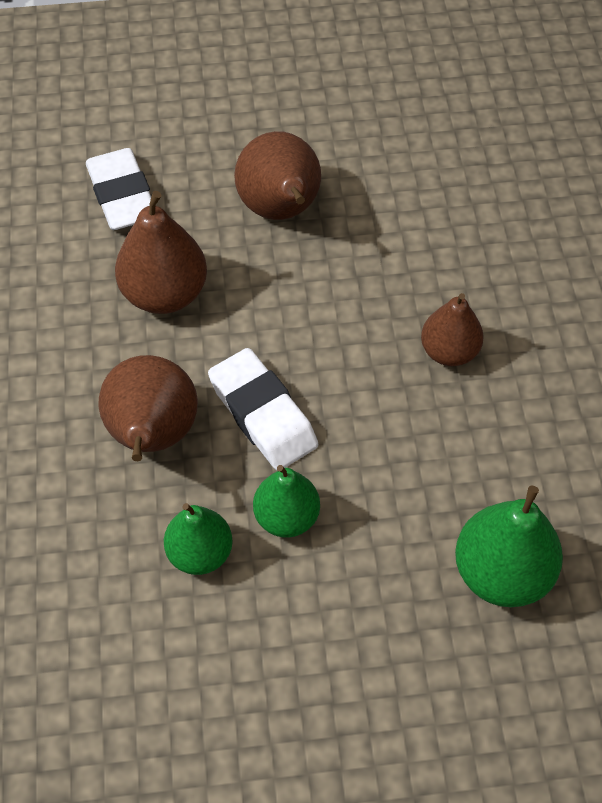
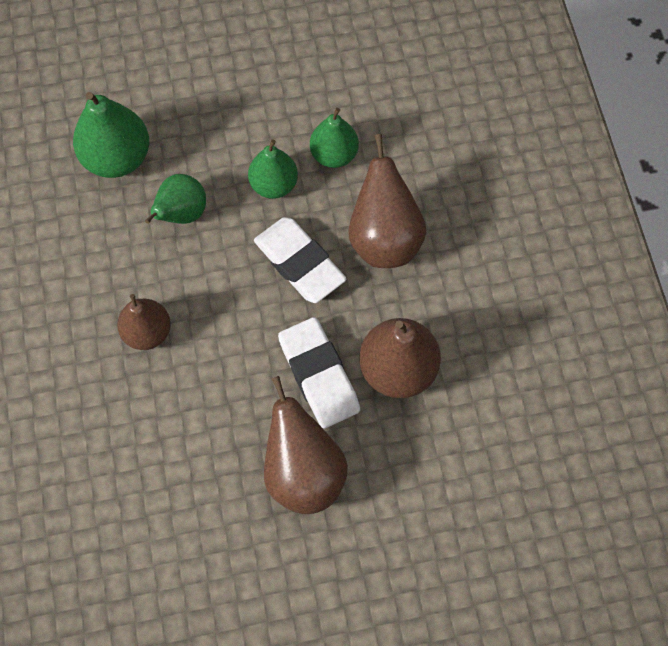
camera: 175 degrees right, 10 degrees up
white eraser [86,148,151,230] -> white eraser moved to [278,317,360,428]
none -> green pear [145,174,206,224]

